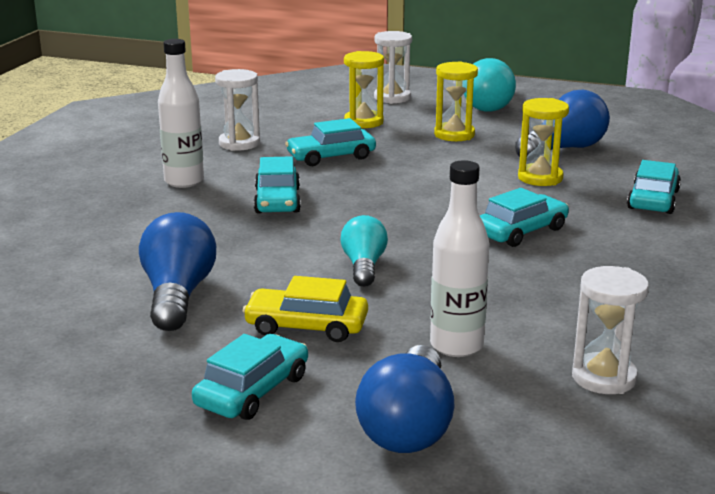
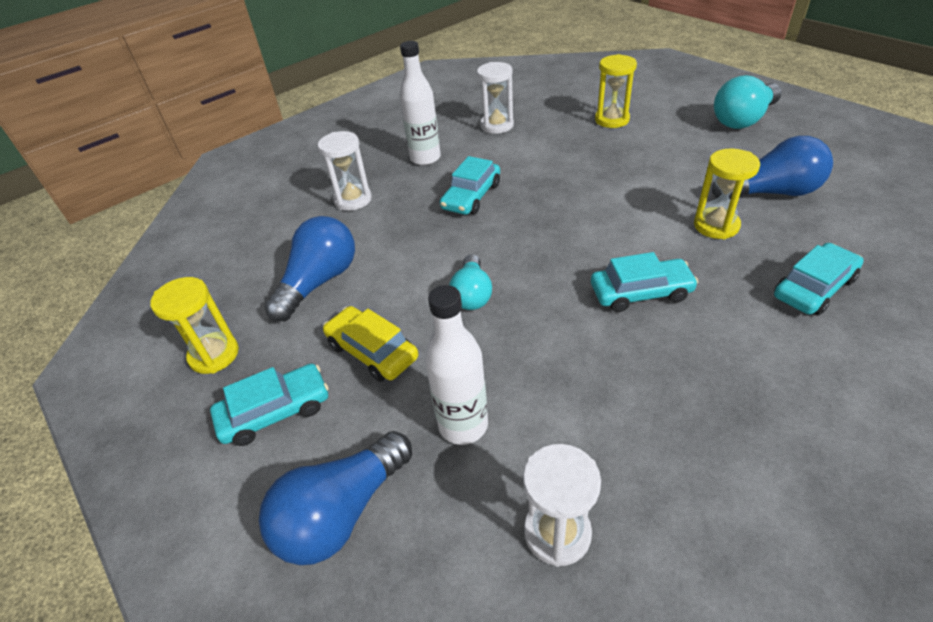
camera: 35 degrees right, 20 degrees up
turquoise car [285,118,376,166] -> none
turquoise light bulb [340,215,388,287] -> turquoise light bulb turned 150 degrees clockwise [449,254,492,310]
white hourglass [374,31,412,104] -> white hourglass moved to [318,131,372,211]
yellow hourglass [434,61,478,141] -> yellow hourglass moved to [150,277,239,374]

